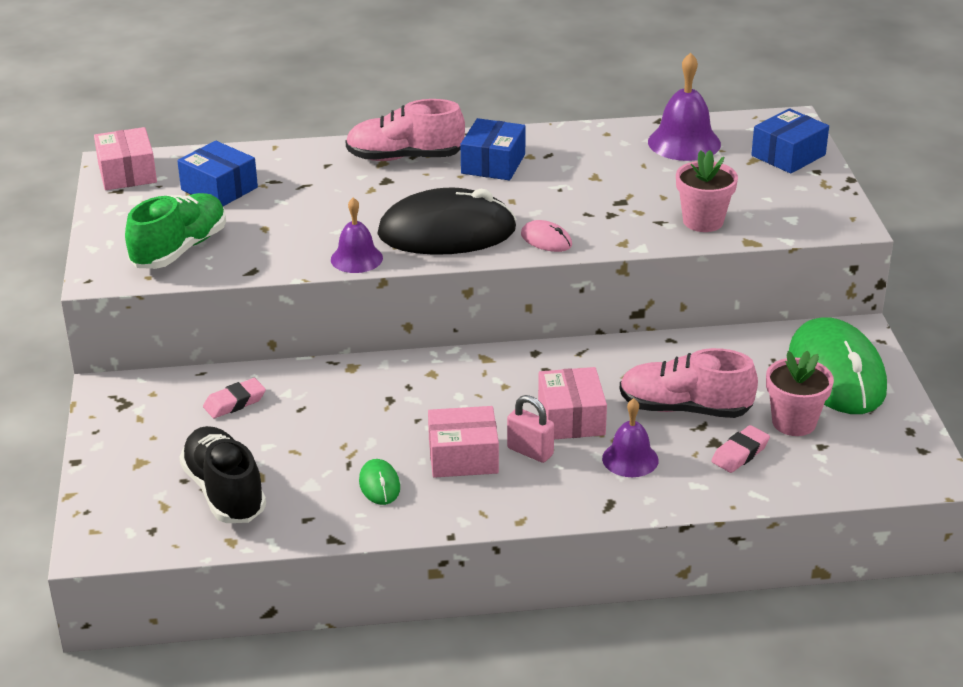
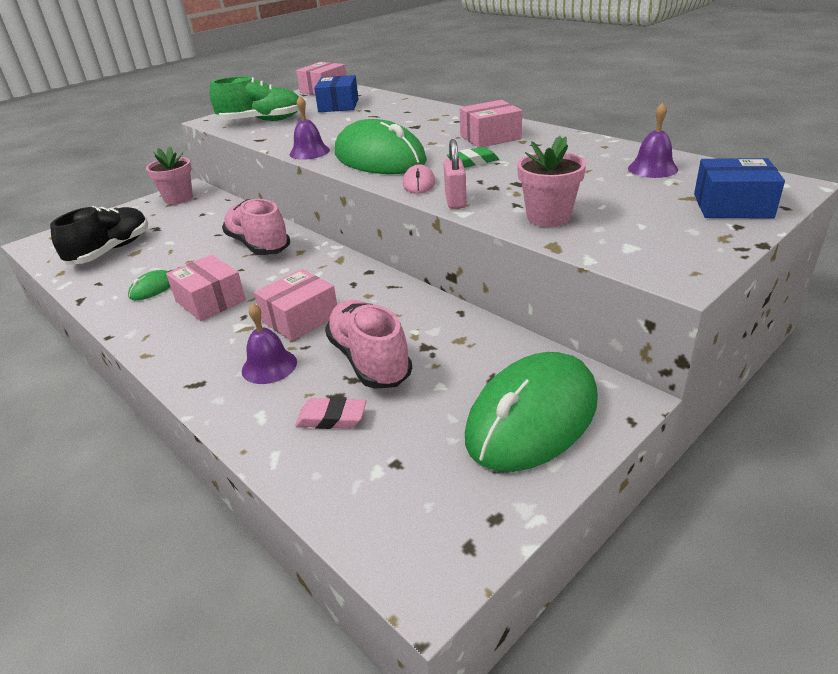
camera: 55 degrees right, 0 degrees up
pink eraser [203,378,266,418] -> none
pink shoe [345,99,465,161] -> pink shoe moved to [222,199,290,255]
black mouse [377,188,517,255] -> green mouse [335,119,427,174]
blue box [461,118,526,180] -> pink box [460,100,522,148]
pink padlock [507,395,554,463] -> pink padlock moved to [444,139,467,209]
purple bell [648,53,721,161] -> purple bell [628,102,678,178], size x0.65
pink flower pot [766,350,834,436] -> pink flower pot moved to [146,146,193,205]
none -> green eraser [447,147,499,168]

